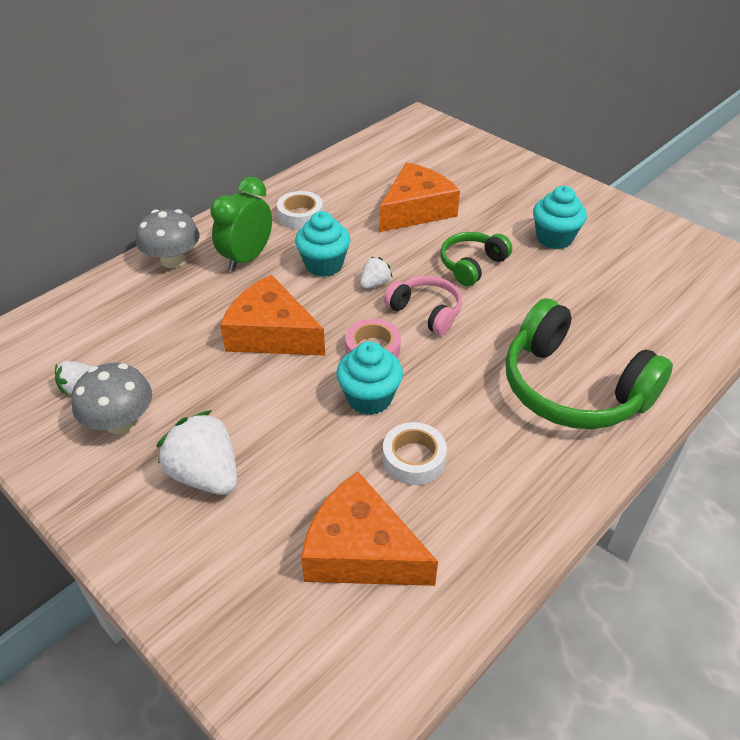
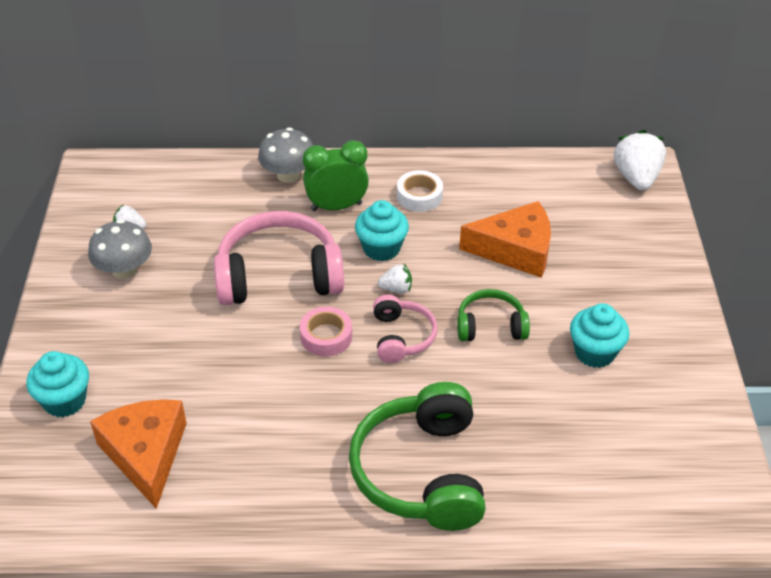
camera: 45 degrees right, 0 degrees up
white strawberry [156,410,237,495] -> white strawberry moved to [614,130,666,191]
orange cheese [220,275,325,356] -> pink headphones [214,211,344,305]
turquoise cupcake [336,341,403,415] -> turquoise cupcake moved to [26,351,89,417]
white tape [383,422,447,485] -> none

